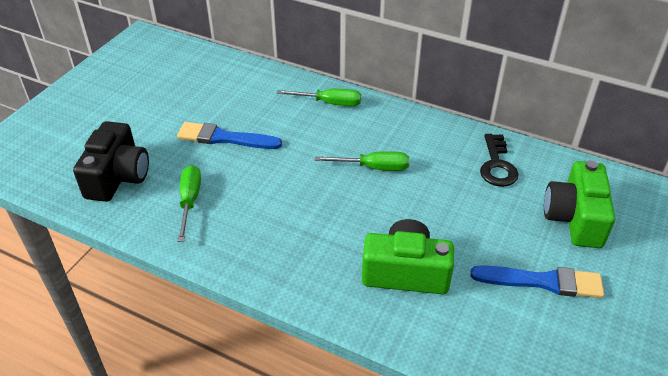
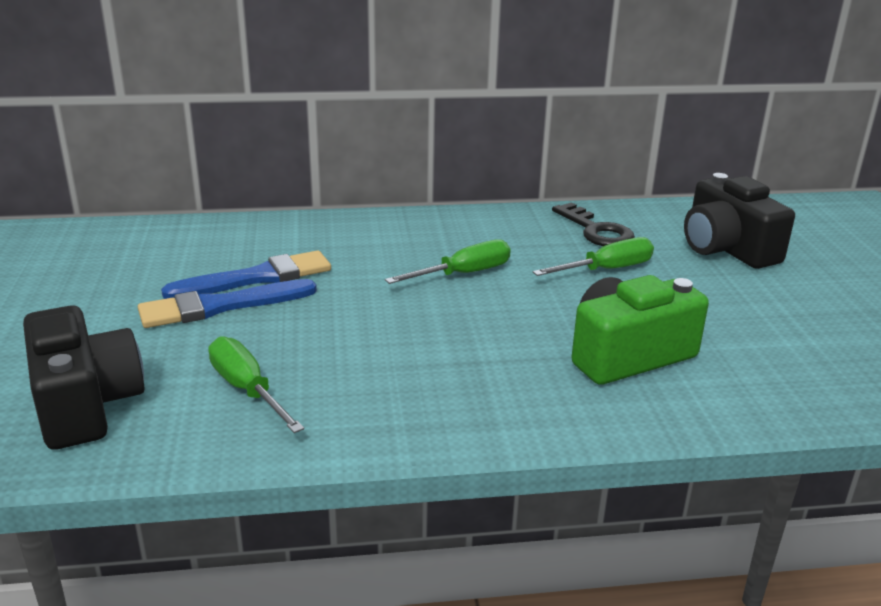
camera: 35 degrees left, 15 degrees down
green screwdriver [277,89,361,106] -> green screwdriver moved to [533,237,654,276]
blue brush [470,265,604,298] -> blue brush moved to [161,250,331,299]
green camera [544,160,615,248] -> black camera [684,173,795,269]

